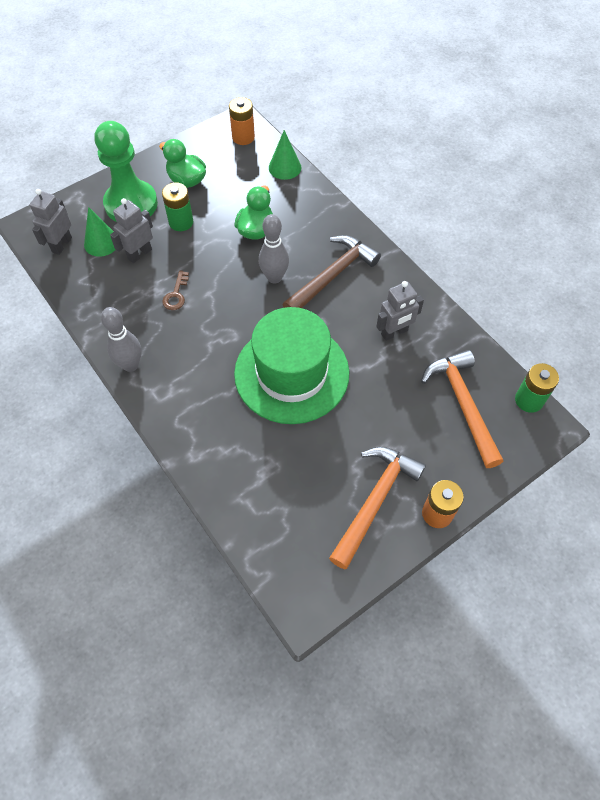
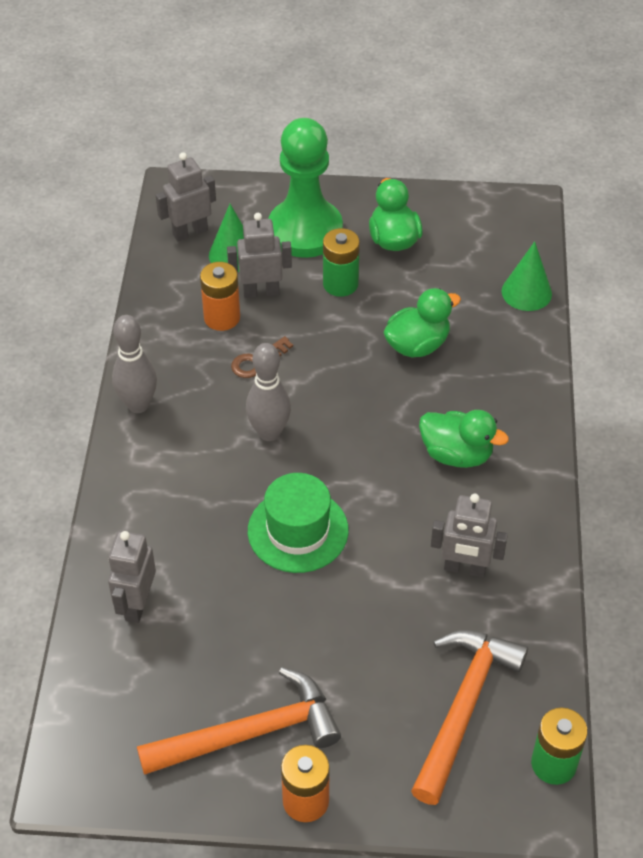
camera: 40 degrees right, 10 degrees down
orange battery [229,97,255,145] -> orange battery moved to [200,262,240,331]
green hat [234,307,349,424] -> green hat [248,473,349,573], size x0.60
grey bowling pin [259,214,289,284] -> grey bowling pin moved to [246,343,291,441]
brown hammer [282,235,381,308] -> green duck [419,410,509,468]
none -> grey robot [108,531,156,623]

